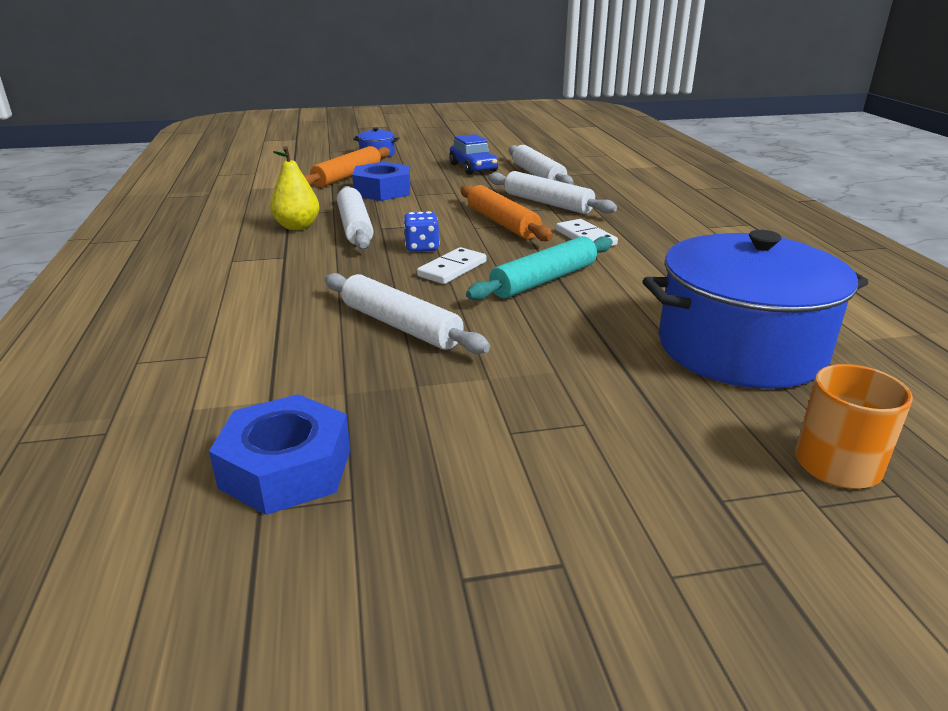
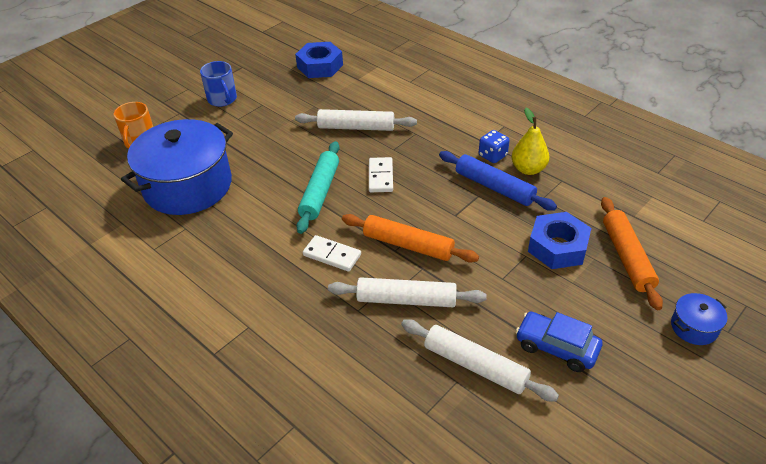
camera: 145 degrees right, 15 degrees up
white rolling pin [337,186,374,249] -> blue rolling pin [439,151,557,211]
blue dice [403,211,440,252] -> blue dice moved to [479,130,510,163]
none -> blue mug [200,61,237,107]

